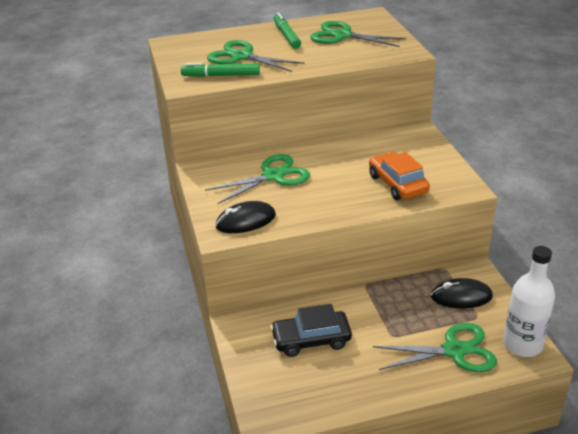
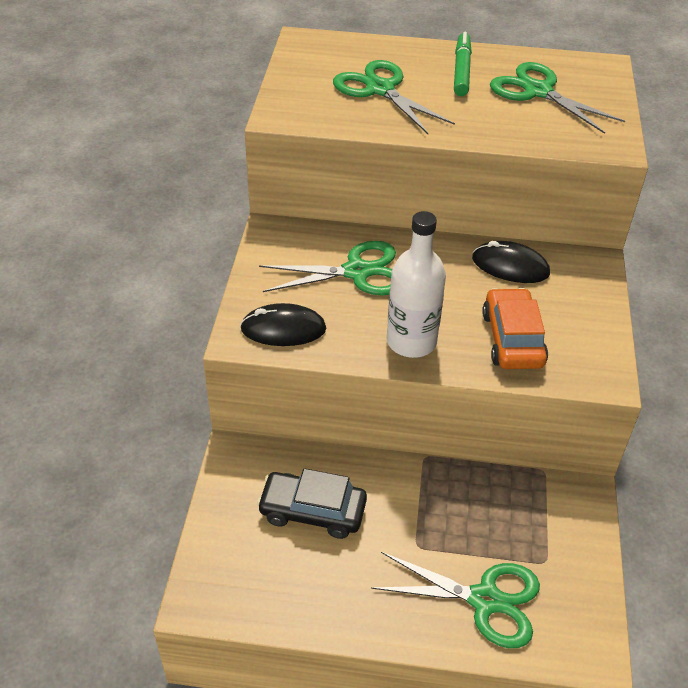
camera: 20 degrees right, 10 degrees up
green marker [181,63,260,77] -> none
black mouse [431,278,493,308] -> black mouse moved to [472,241,550,283]
white bottle [503,246,555,357] -> white bottle moved to [387,211,446,358]

